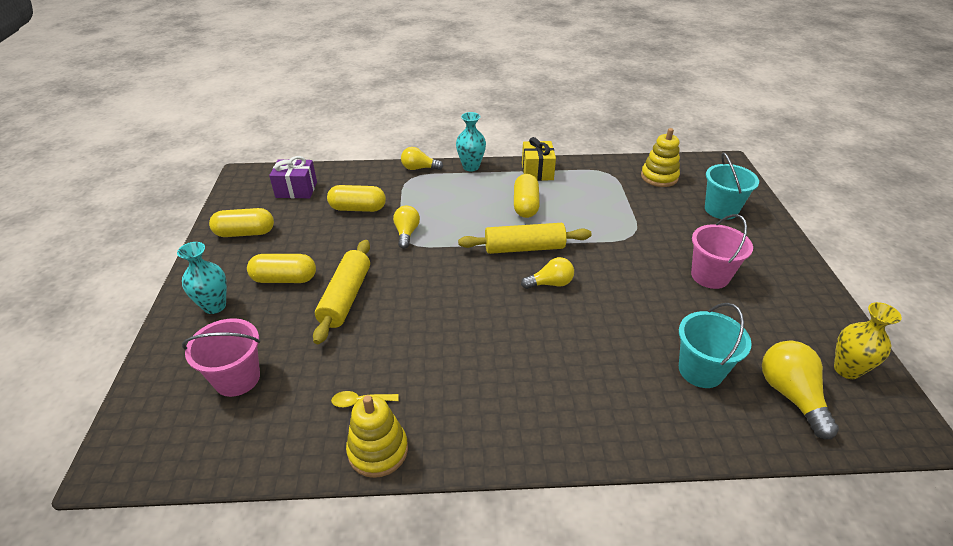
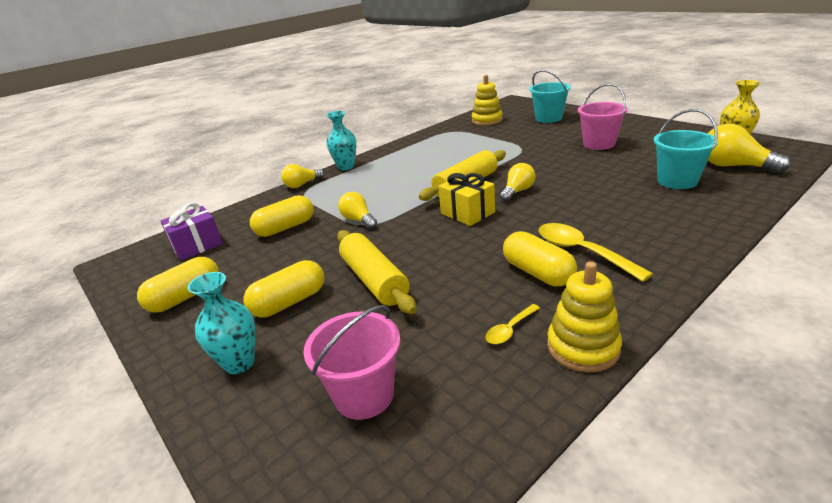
camera: 35 degrees left, 10 degrees down
yellow capsule [514,174,540,218] -> yellow capsule moved to [503,231,577,286]
yellow gift [522,137,556,181] -> yellow gift moved to [438,173,495,226]
none -> yellow spoon [539,223,653,282]

